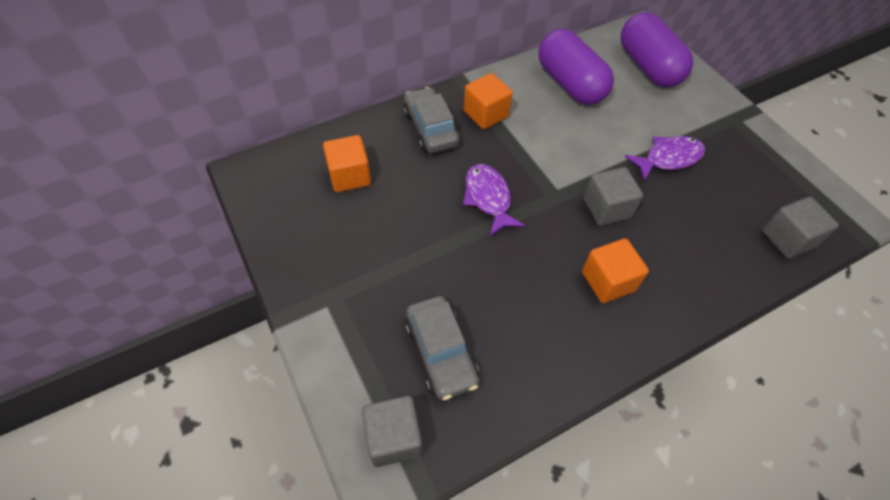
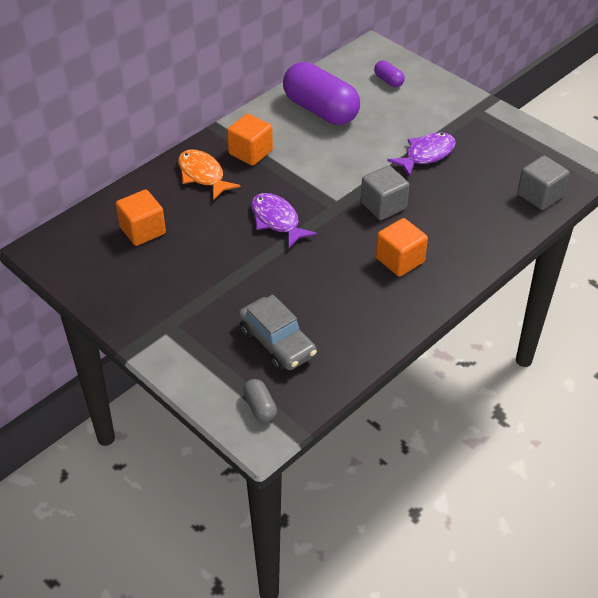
camera: 15 degrees left, 10 degrees down
grey cube [362,396,423,467] -> grey capsule [243,379,277,422]
grey car [403,87,460,153] -> orange fish [178,150,240,200]
purple capsule [621,12,693,87] -> purple capsule [374,61,405,87], size x0.43

